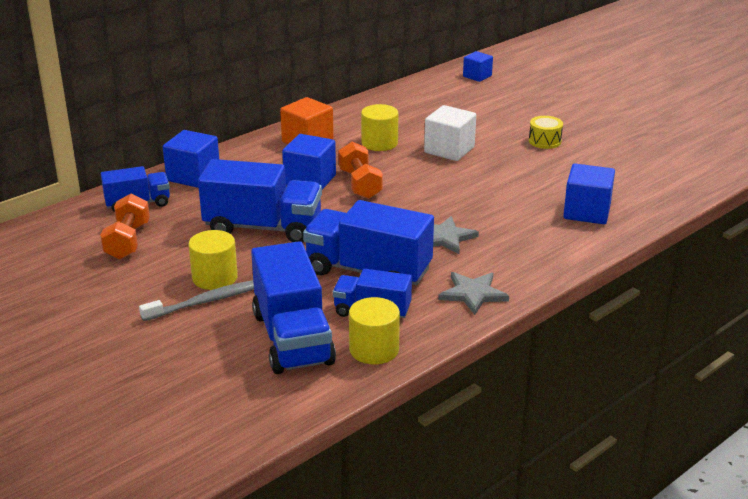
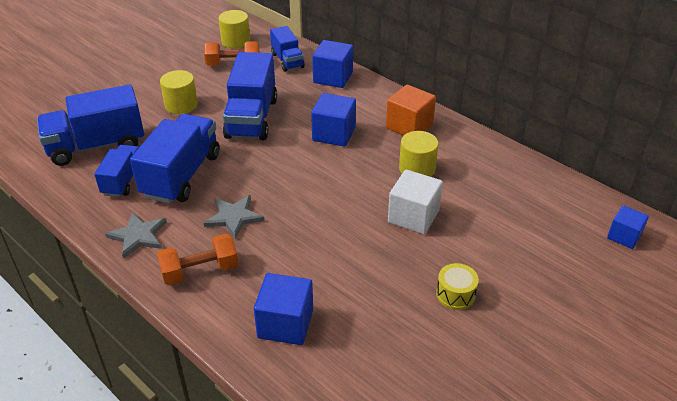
camera: 85 degrees right, 10 degrees up
grey toothbrush [139,280,254,321] -> none
orange dumbbell [338,142,383,199] -> orange dumbbell moved to [157,234,238,285]
yellow cylinder [349,297,400,364] -> yellow cylinder moved to [218,10,250,49]

